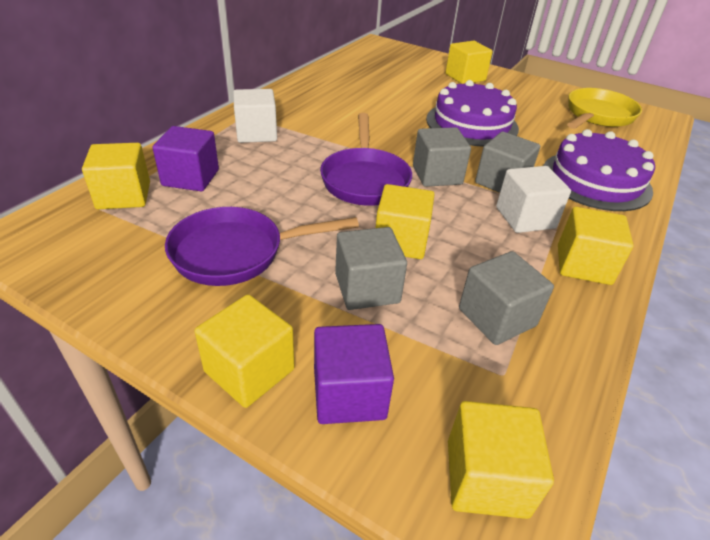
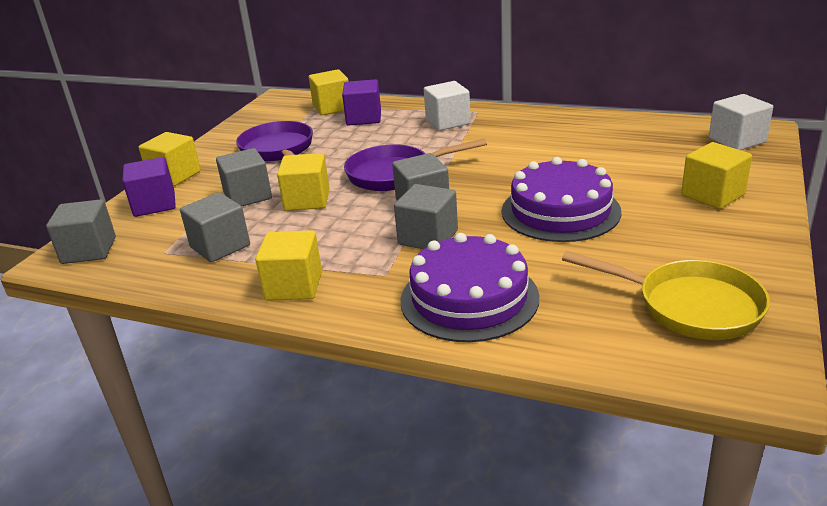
camera: 85 degrees right, 10 degrees down
yellow cube [448,401,554,519] -> grey cube [46,199,116,264]
white cube [496,166,571,233] -> white cube moved to [709,94,773,150]

